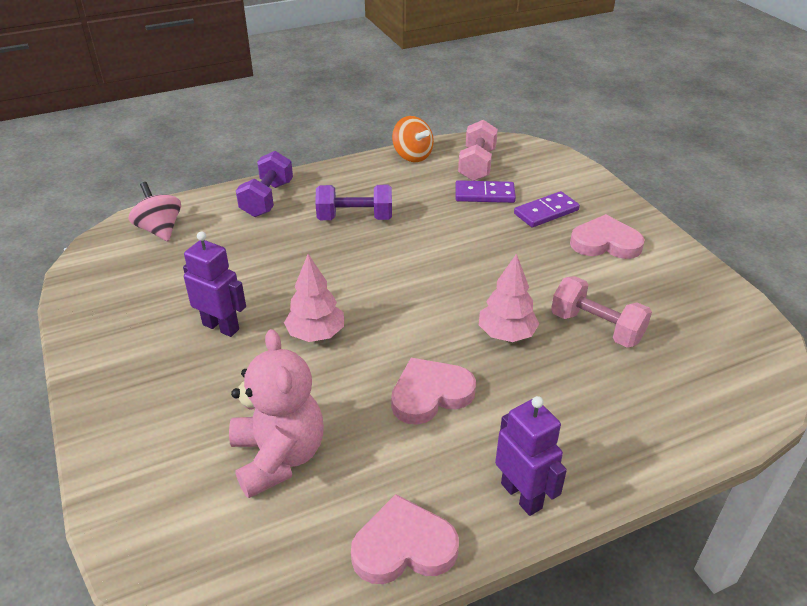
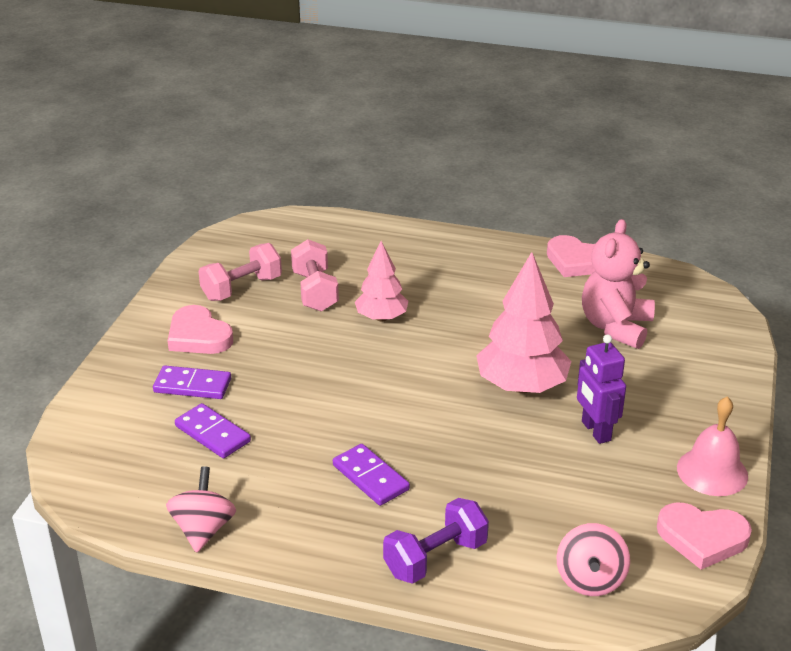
camera: 140 degrees left, 5 degrees down
pink tree [284,254,344,342] -> pink tree [476,252,571,393], size x1.62
purple dumbbell [315,185,392,220] -> purple domino [333,444,410,506]
pink heart [391,358,476,425] -> pink heart moved to [657,503,752,570]
orange spinning top [392,116,434,162] -> pink spinning top [166,466,236,553]
pink dumbbell [458,120,498,181] -> pink dumbbell moved to [198,243,282,301]
purple robot [495,396,567,516] -> none
none -> pink bell [677,397,748,496]

